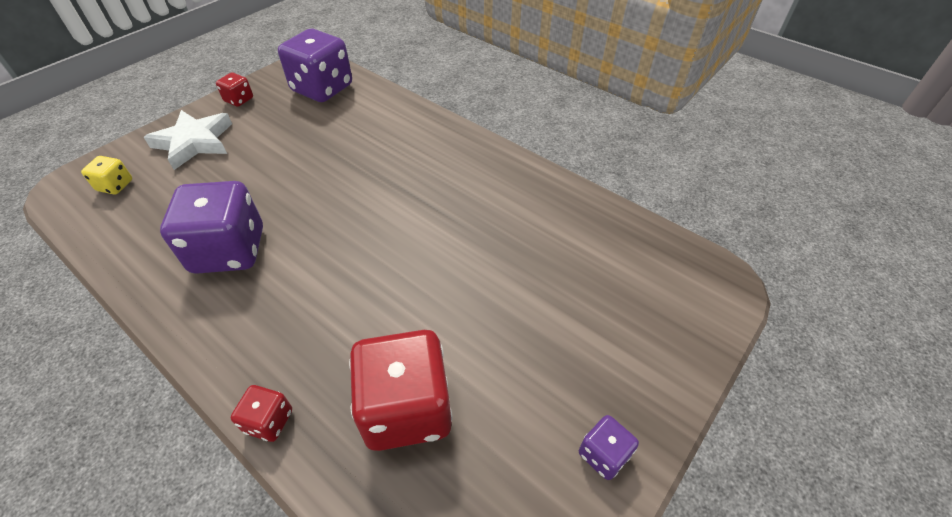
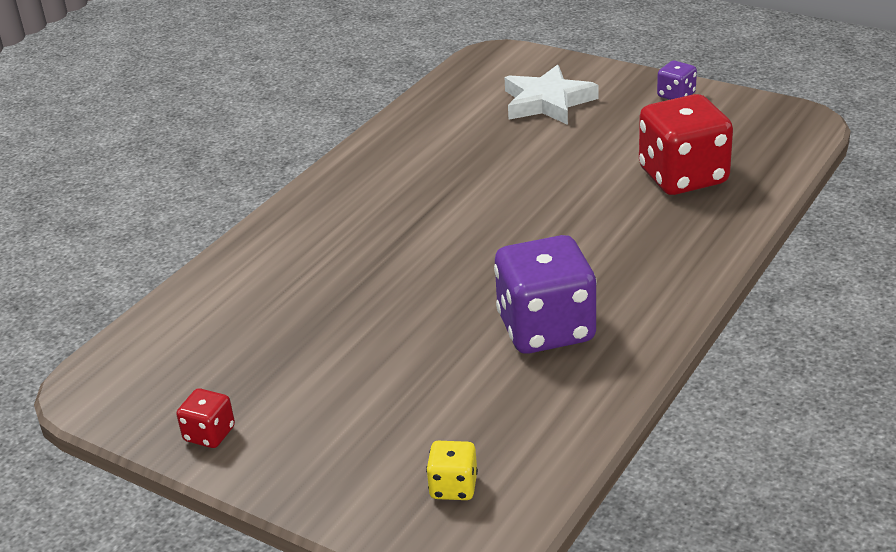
camera: 95 degrees left, 15 degrees down
white star [144,110,232,170] -> white star moved to [504,65,598,125]
red dice [231,385,292,442] -> none
purple dice [278,29,352,102] -> none

